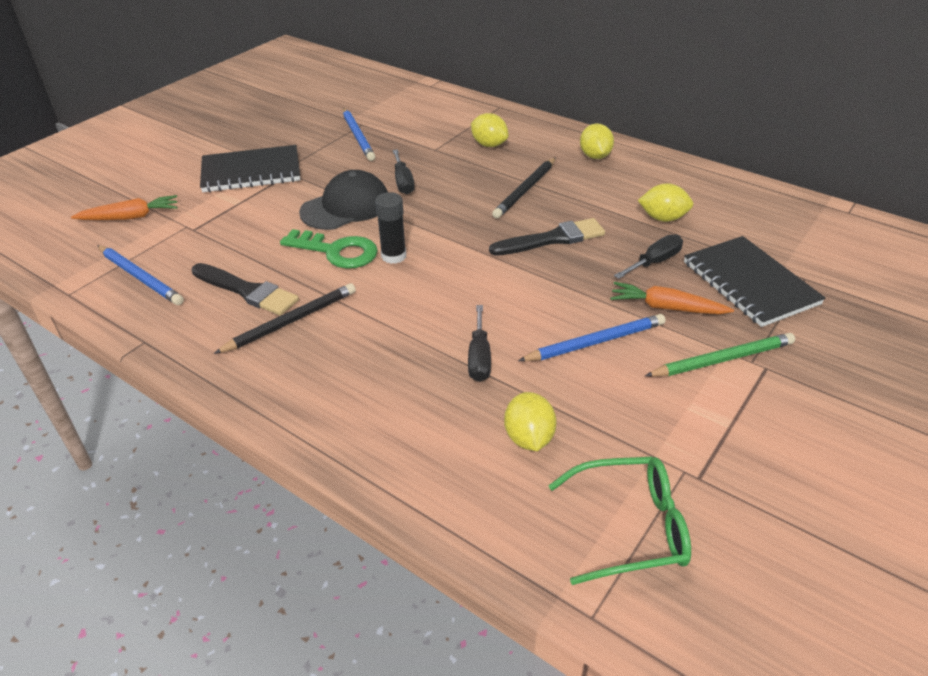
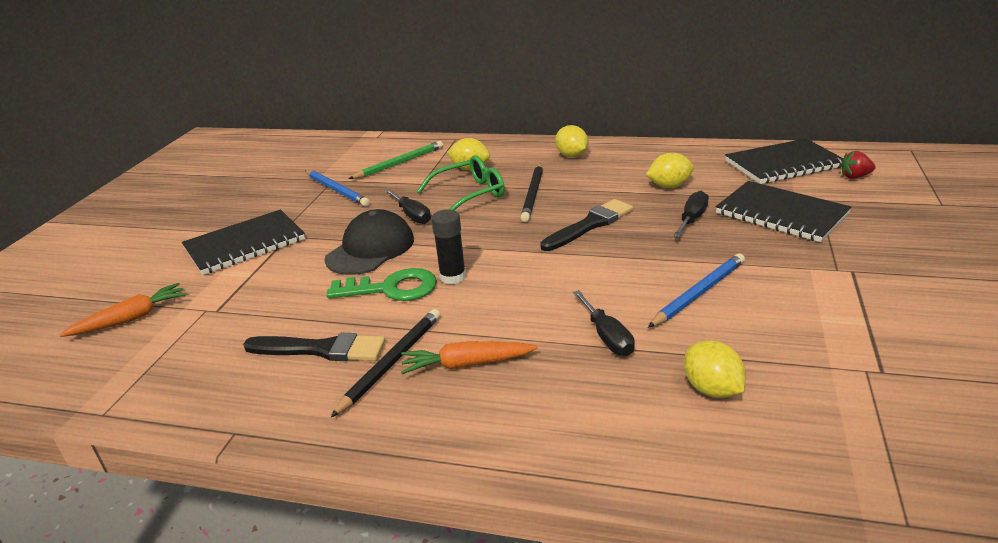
camera: 20 degrees left, 10 degrees down
blue pencil [97,245,184,305] -> none
green glasses [548,457,691,585] -> green glasses moved to [417,155,505,210]
orange carrot [610,282,734,314] -> orange carrot moved to [401,341,538,374]
green pencil [645,333,795,377] -> green pencil moved to [349,141,443,179]
none -> black notebook [725,138,844,184]
none -> red strawberry [840,151,875,179]

